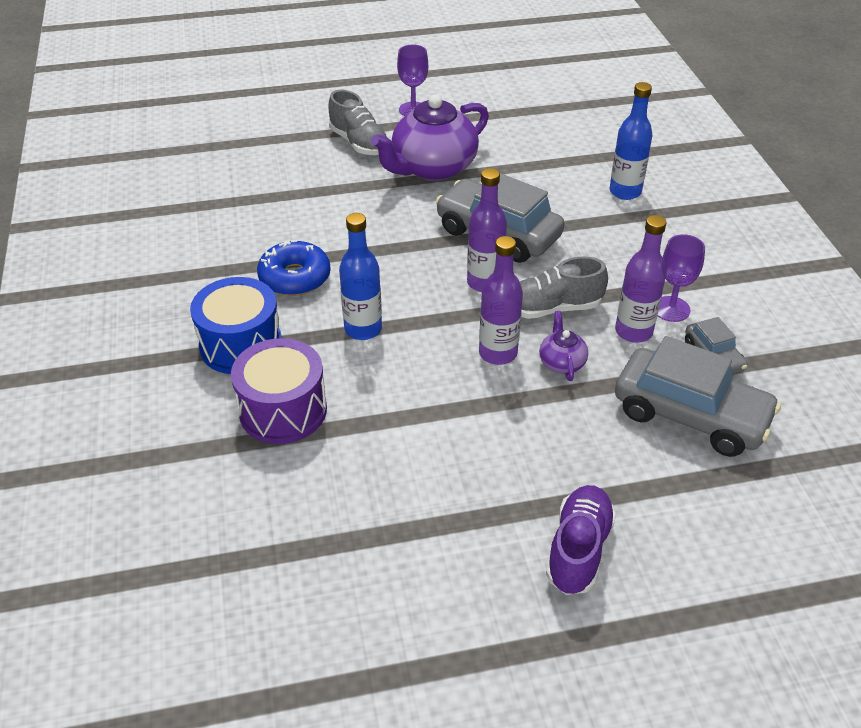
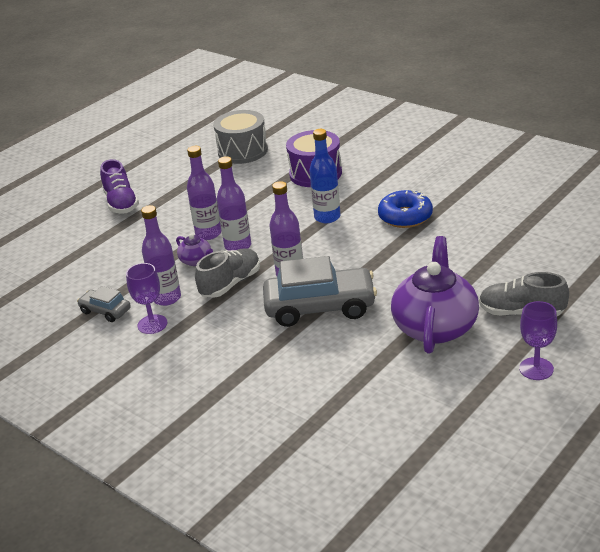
camera: 145 degrees right, 10 degrees down
blue drum [190,277,282,374] -> none
blue bottle [610,82,652,200] -> none
grey car [615,336,781,457] -> none
none -> purple bottle [187,146,221,240]
none -> grey drum [213,110,268,164]

